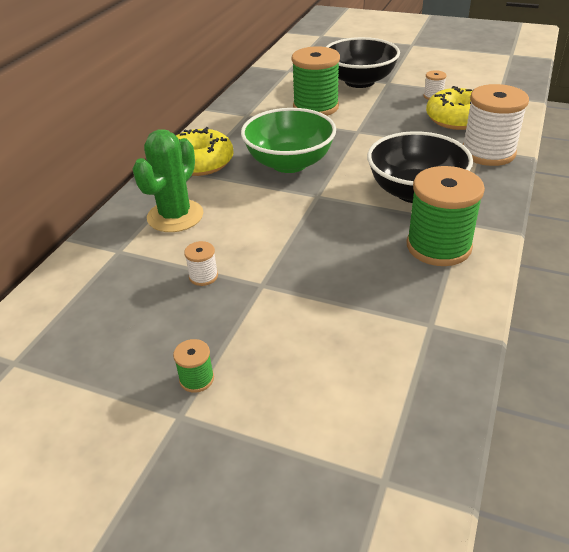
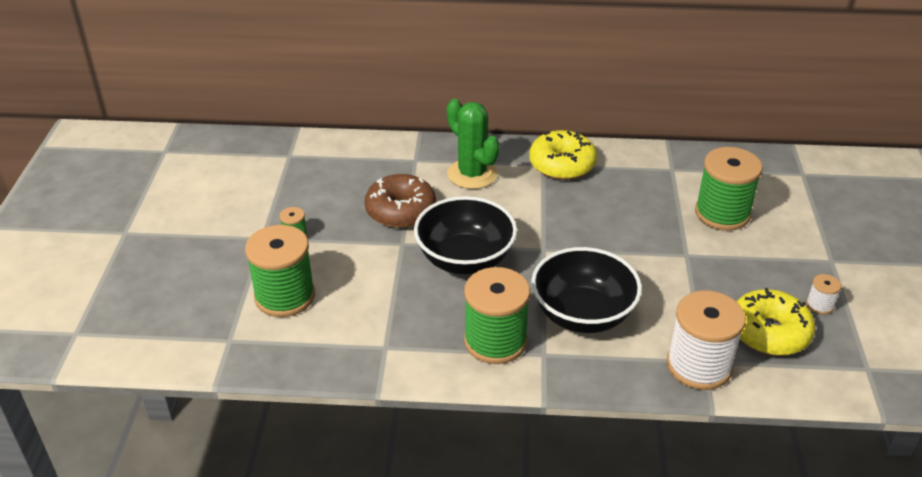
camera: 70 degrees right, 0 degrees up
green cactus [132,129,204,232] -> green cactus turned 45 degrees clockwise [447,99,500,189]
white spool [184,241,218,286] -> brown donut [364,174,436,228]
green bowl [241,108,336,173] -> none
black bowl [326,37,400,88] -> black bowl moved to [414,196,517,274]
none -> green spool [245,225,315,317]

